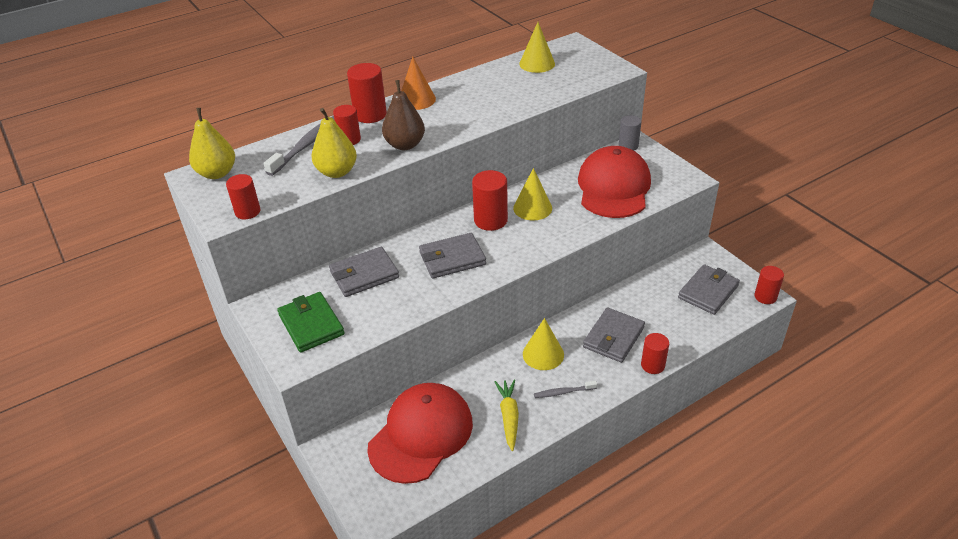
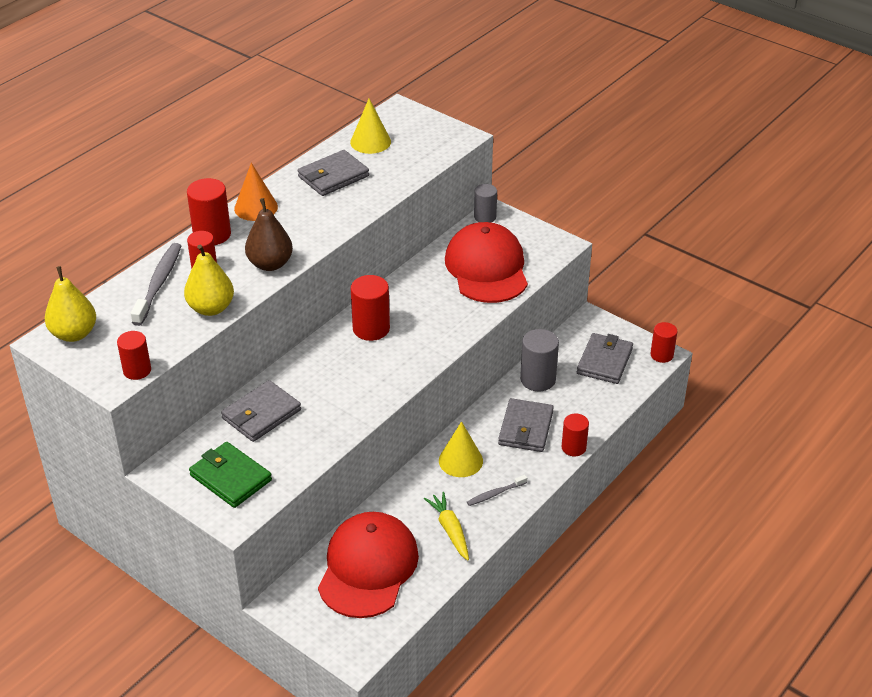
camera: 20 degrees left, 0 degrees up
grey wallet [419,233,486,278] -> grey wallet moved to [298,150,369,196]
yellow cone [513,168,552,220] -> none
none -> grey cylinder [520,329,559,392]

